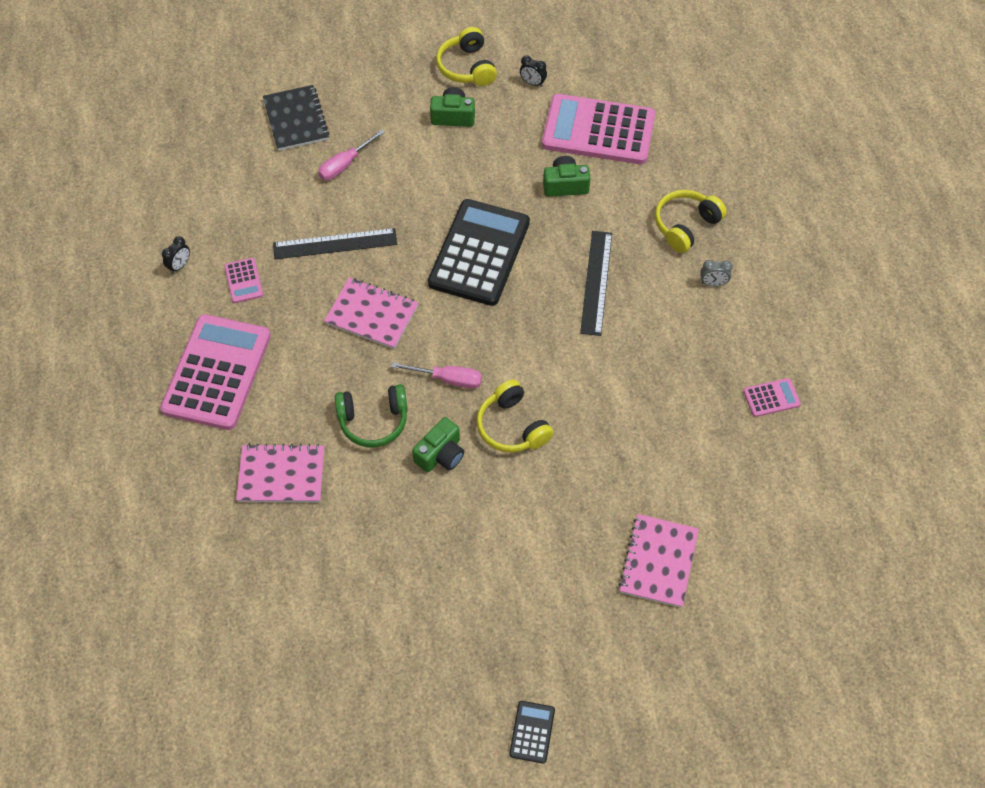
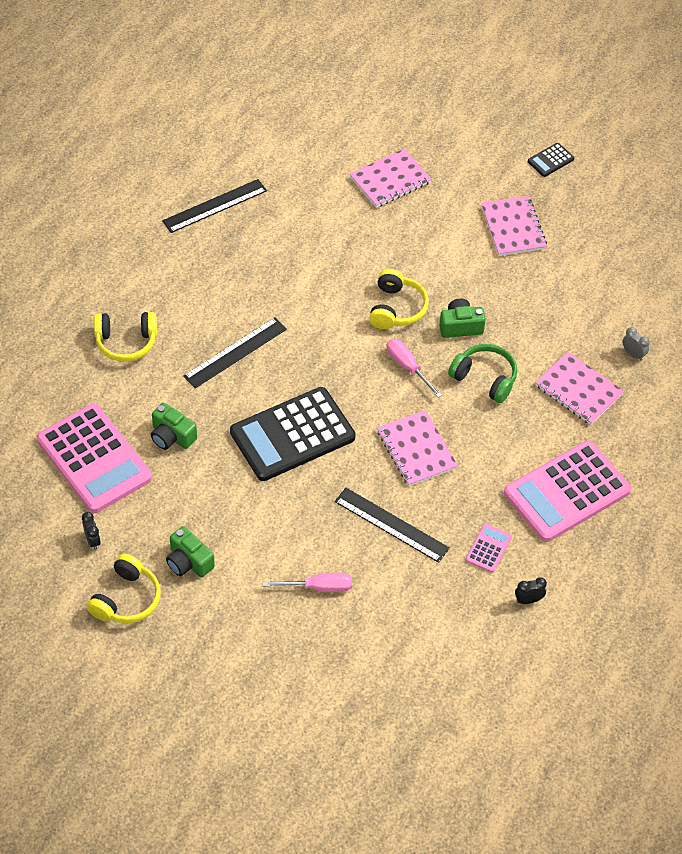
camera: 140 degrees left, 5 degrees down
black notebook [263,85,330,151] -> none
grey clock [701,260,733,286] -> grey clock moved to [622,327,650,361]
pink calculator [743,378,801,417] -> black ruler [162,179,267,233]
none -> pink notebook [481,196,547,256]

